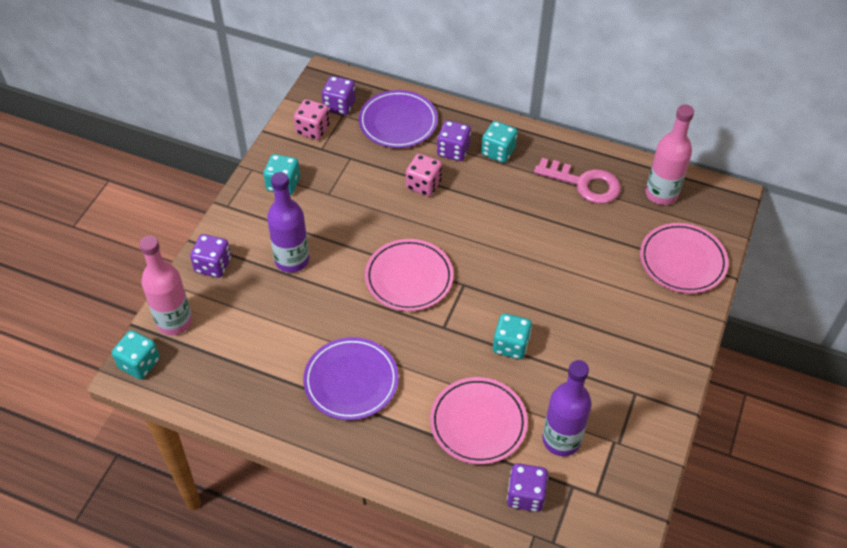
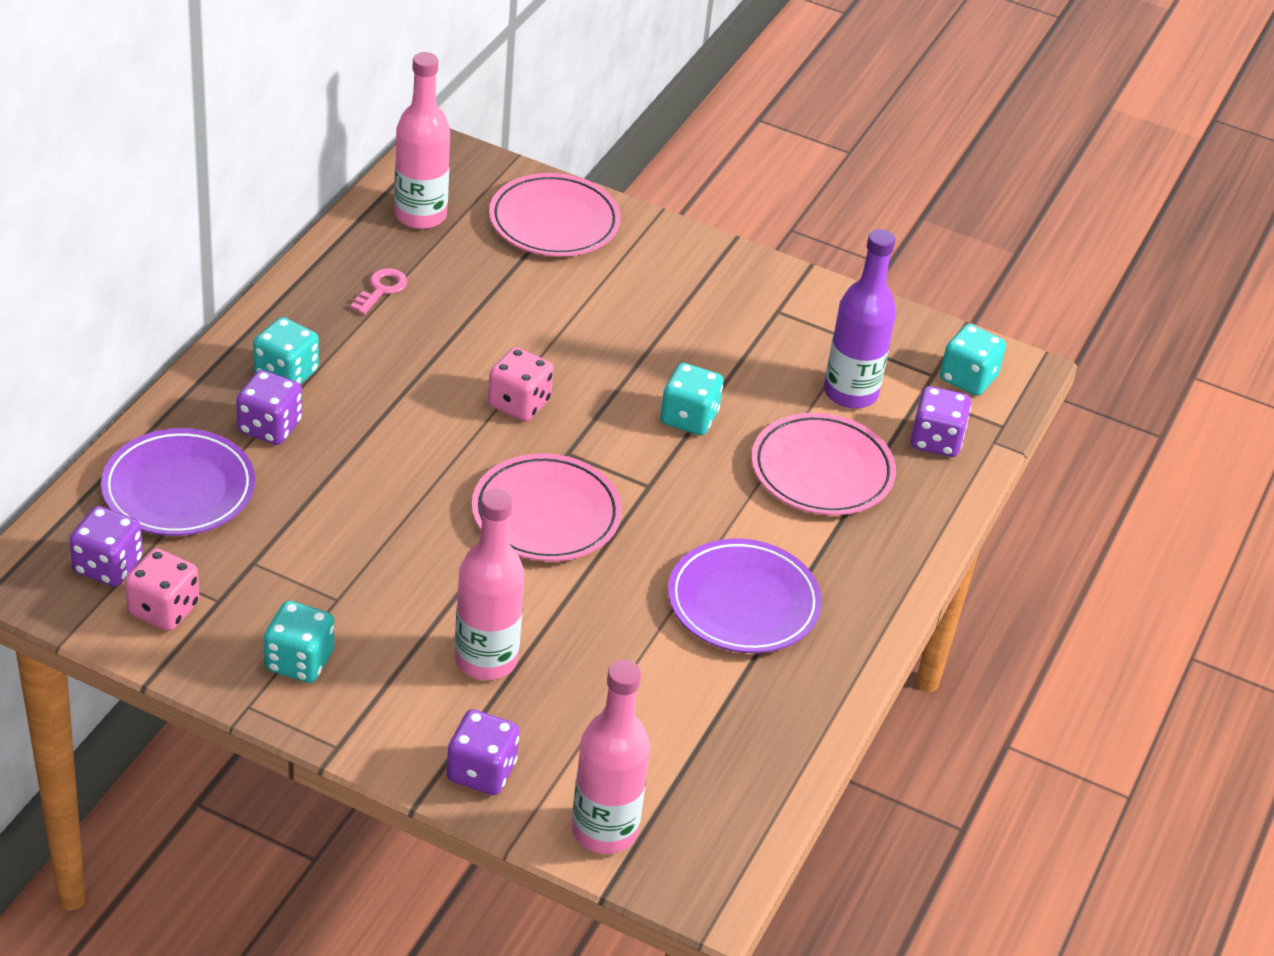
camera: 90 degrees left, 10 degrees down
turquoise dice [112,330,160,380] -> turquoise dice moved to [940,324,1006,396]
purple bottle [267,172,309,273] -> pink bottle [455,489,525,680]
pink dice [406,154,442,196] -> pink dice moved to [488,347,553,421]
pink key [534,158,621,204] -> pink key [350,268,408,315], size x0.52

